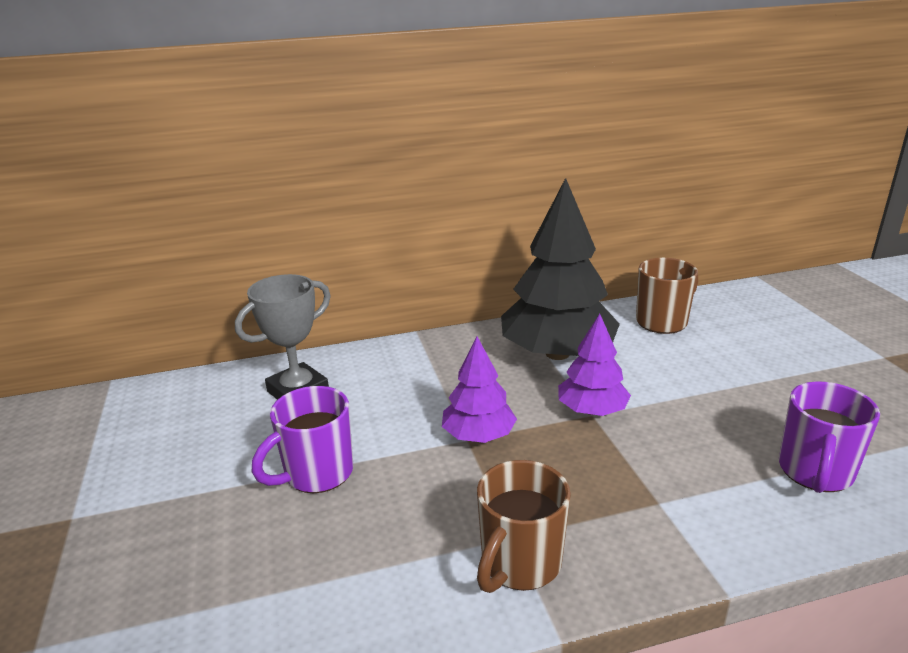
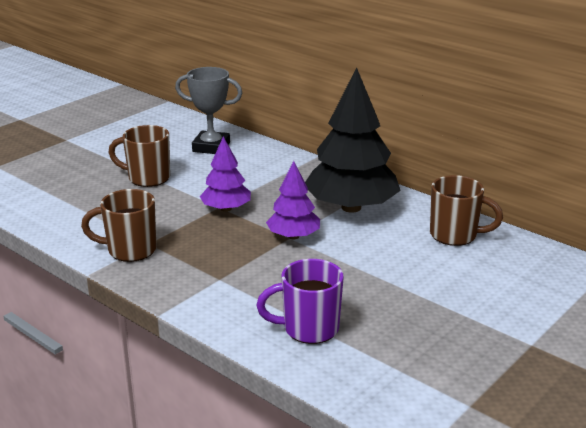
camera: 55 degrees right, 0 degrees up
purple mug [251,386,353,493] -> brown mug [108,125,170,187]

